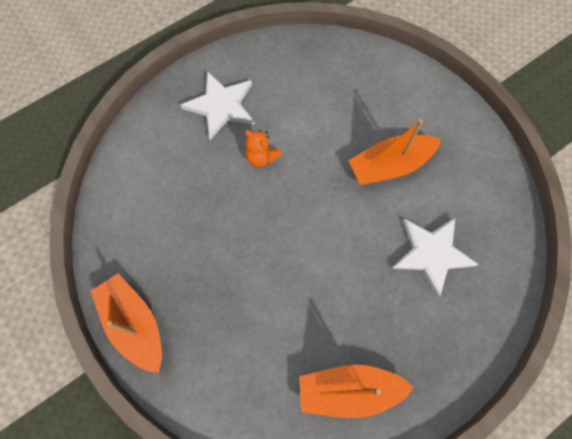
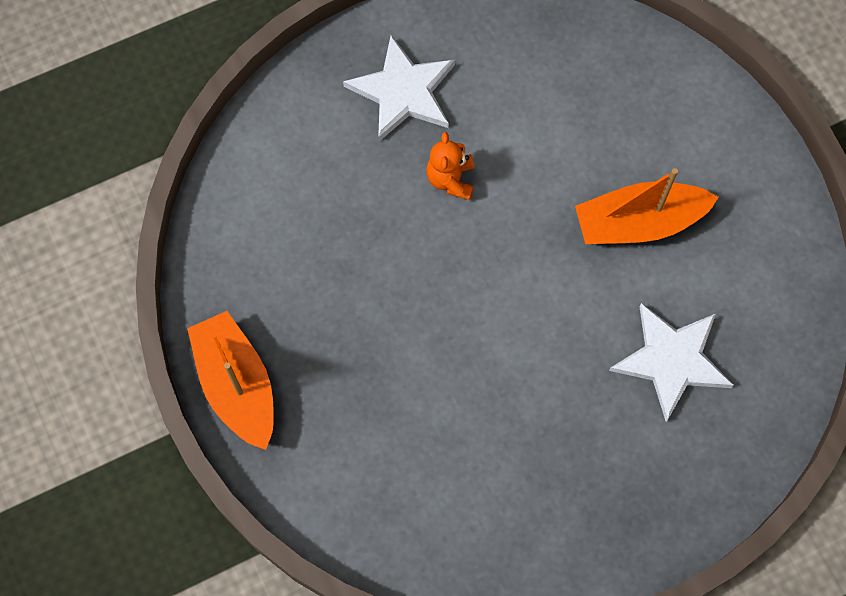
camera: 10 degrees right, 0 degrees up
orange teddy bear [245,130,282,167] -> orange teddy bear turned 45 degrees clockwise [426,132,474,200]
orange boat [299,365,414,418] -> none

